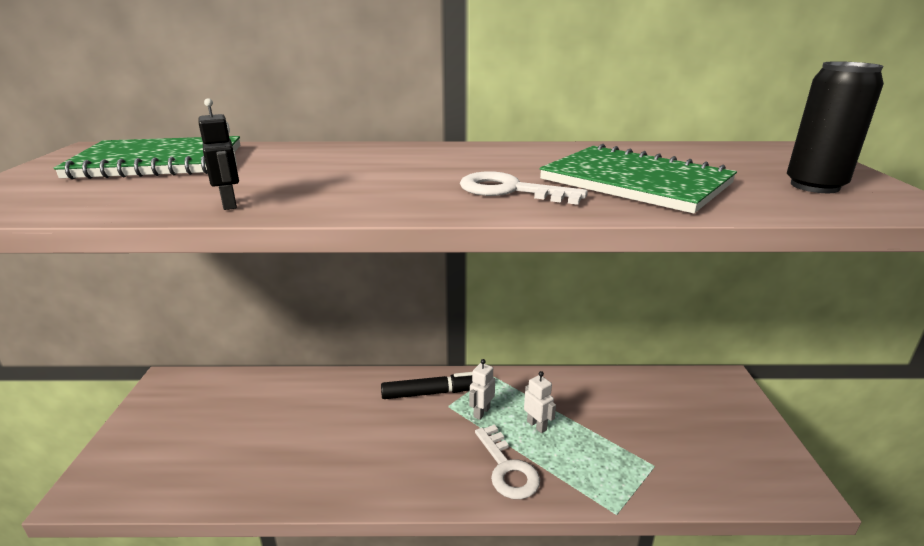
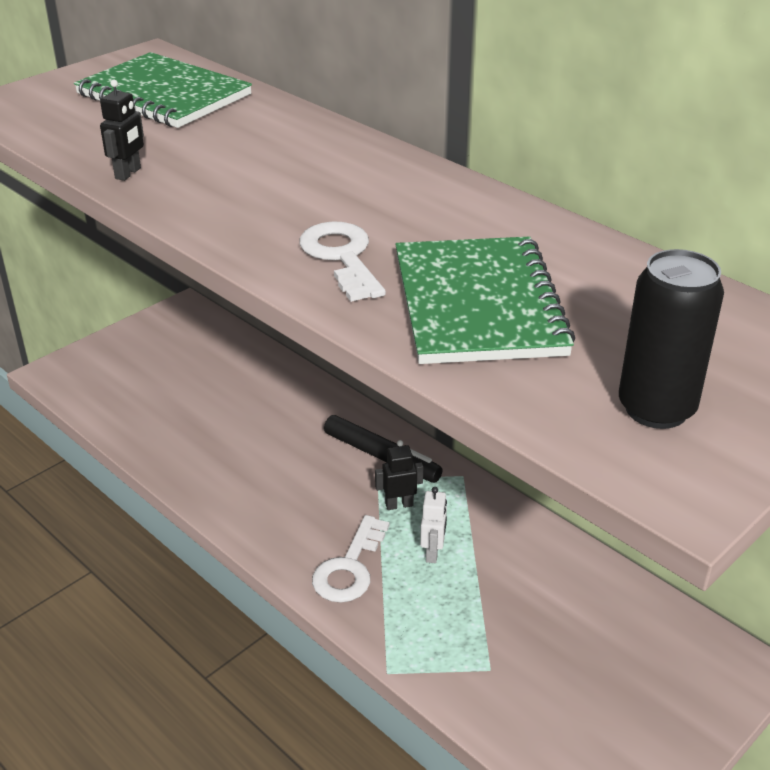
camera: 45 degrees right, 10 degrees up
white robot [469,359,495,420] -> black robot [375,440,423,510]

